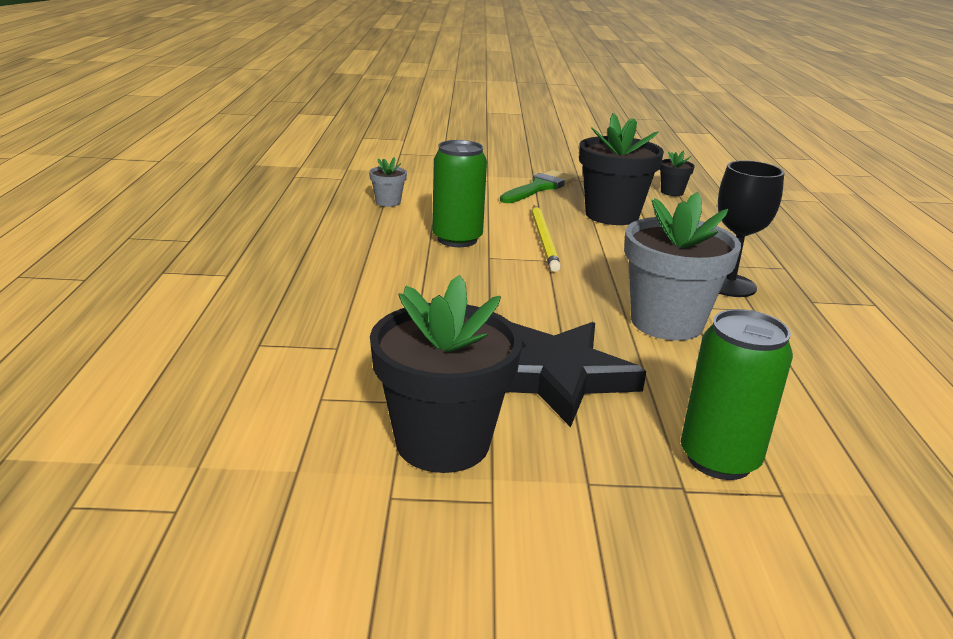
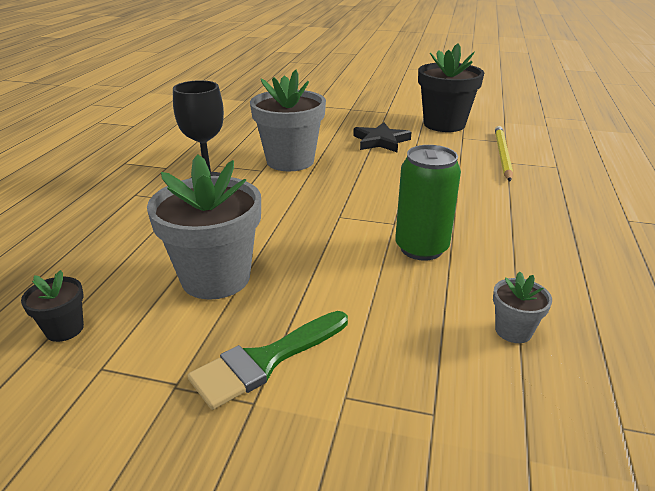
camera: 165 degrees left, 5 degrees up
black star [506,322,646,427] -> black star [353,122,412,152], size x0.66
yellow pencil [532,205,561,272] -> yellow pencil moved to [495,126,513,181]
black flower pot [579,113,664,225] -> grey flower pot [147,154,261,300]
green can [681,309,793,480] -> none

